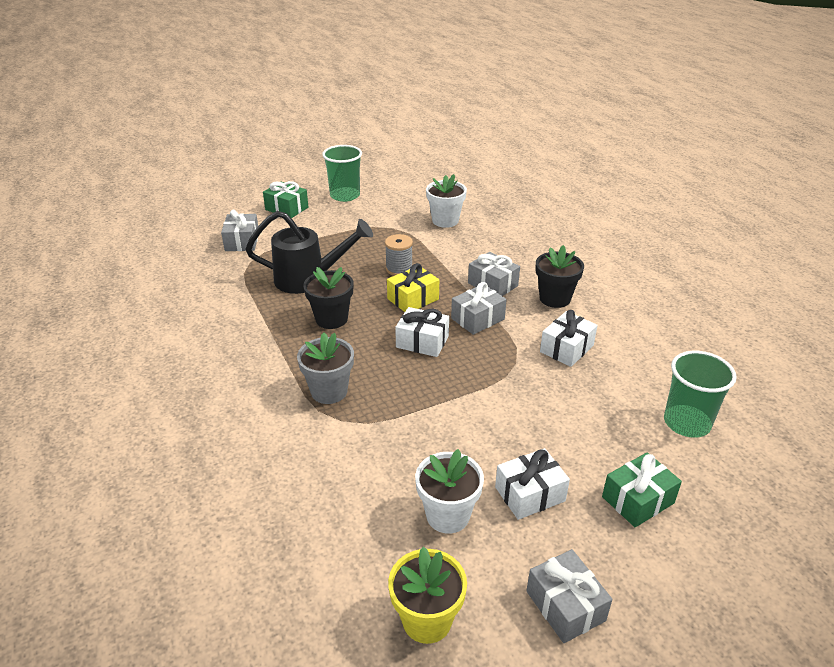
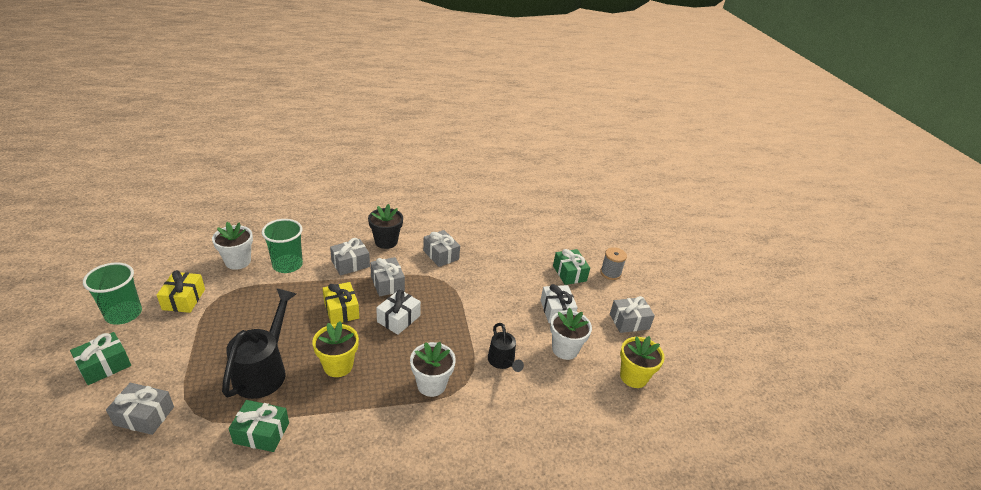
camera: 80 degrees left, 0 degrees up
grey flower pot [297,333,354,404] -> white flower pot [410,342,456,397]
black flower pot [303,267,354,329] -> yellow flower pot [312,321,359,377]
grey spool [385,234,413,276] -> grey spool moved to [600,247,627,280]
white gift [540,310,598,367] -> grey gift [423,230,460,267]
green cup [664,351,737,438] -> green cup moved to [262,219,303,273]
none -> yellow gift [157,270,205,313]
none -> green gift [229,400,289,452]
none -> black watering can [488,323,524,372]

